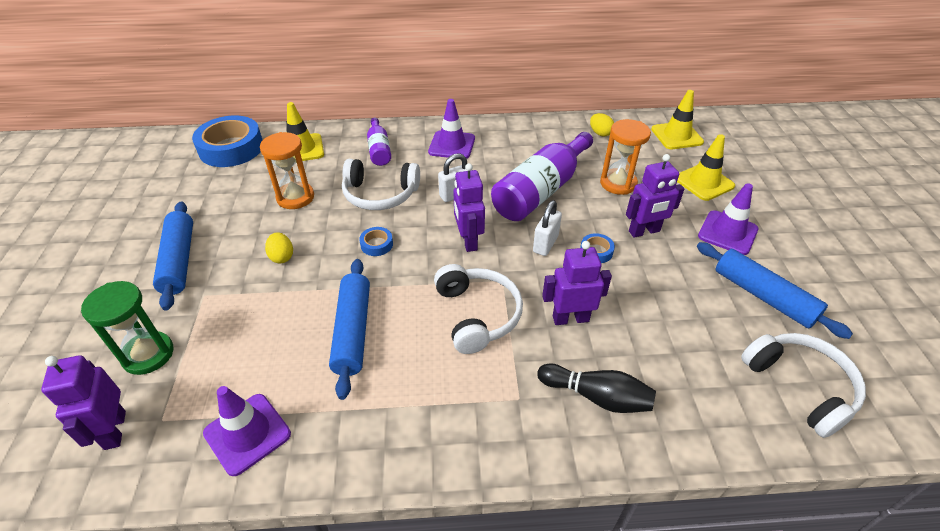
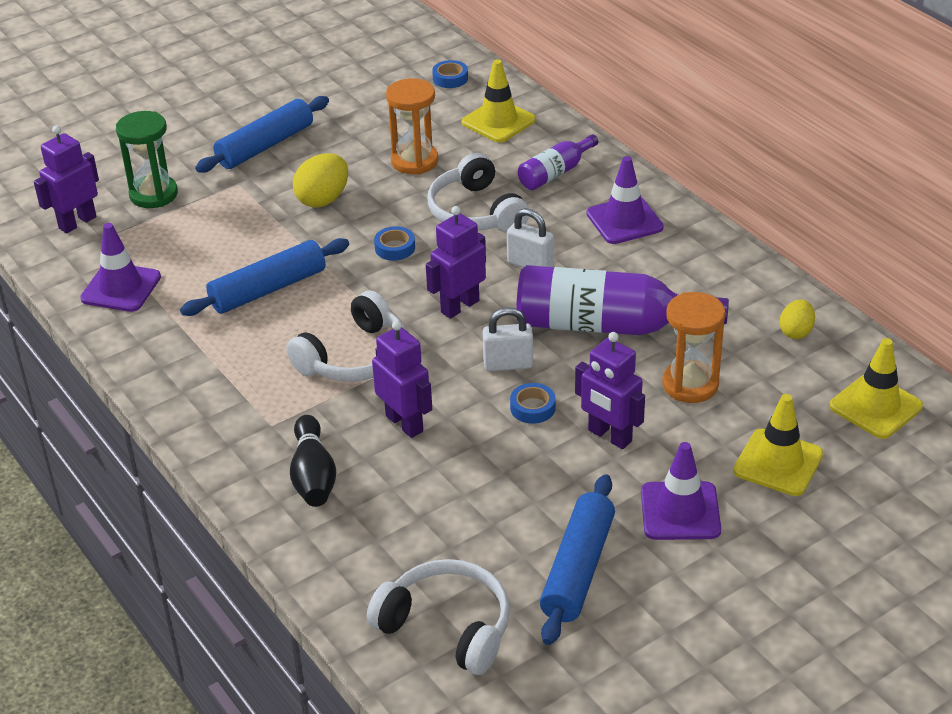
camera: 60 degrees right, 5 degrees down
blue tape [192,115,262,167] -> blue tape [432,60,468,88], size x0.43
yellow egg [265,232,293,263] -> yellow egg [293,153,348,208], size x1.58
white headphones [741,333,866,438] -> white headphones turned 90 degrees counterclockwise [367,559,510,675]

